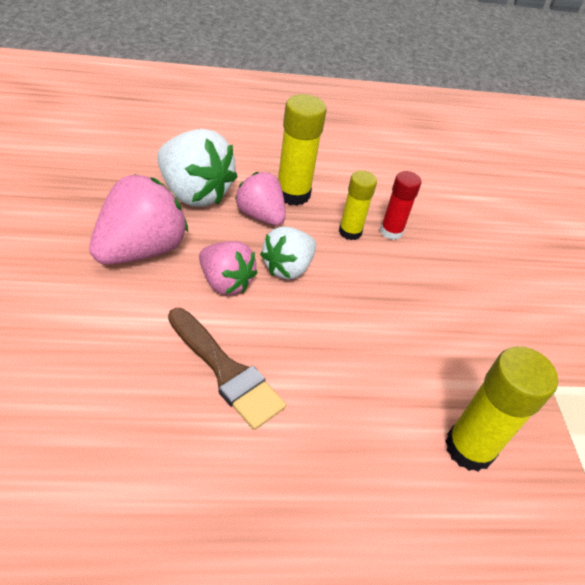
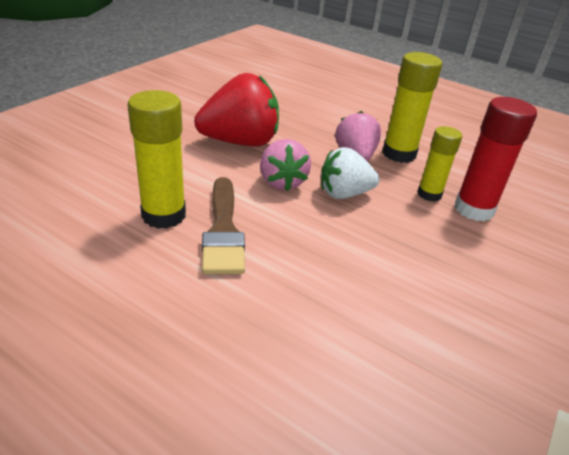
camera: 40 degrees right, 10 degrees down
pink strawberry [89,174,188,265] -> red strawberry [194,73,279,147]
white strawberry [157,129,237,207] -> none
red glue stick [380,171,421,240] -> red glue stick [454,97,537,221], size x1.56
yellow glue stick [445,346,558,472] -> yellow glue stick moved to [128,90,186,229]

